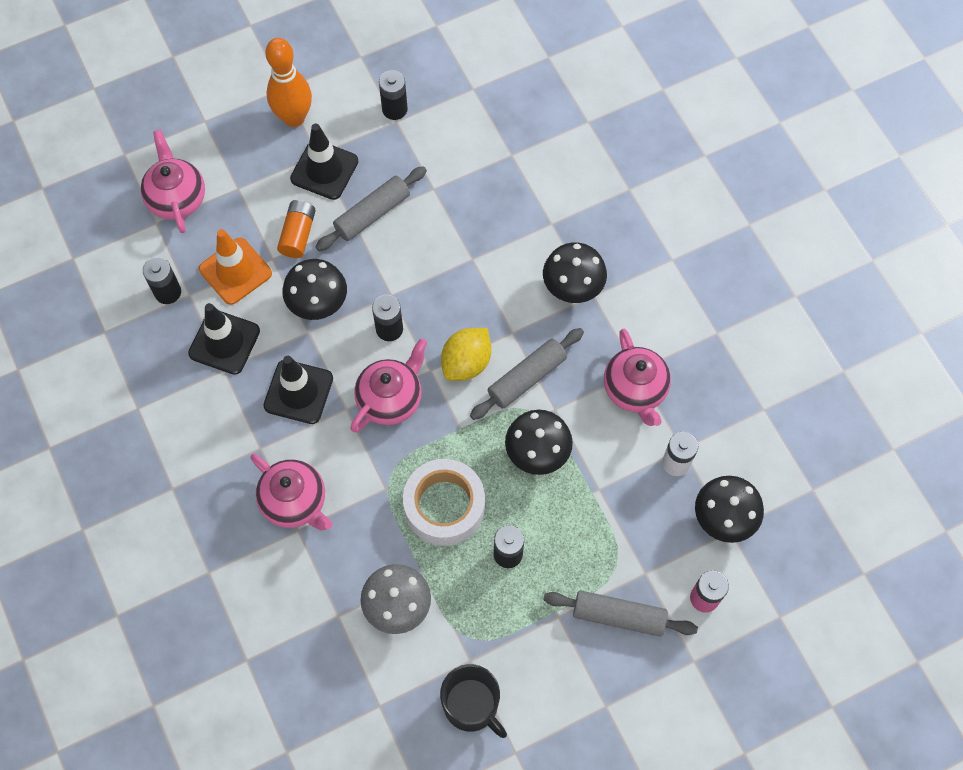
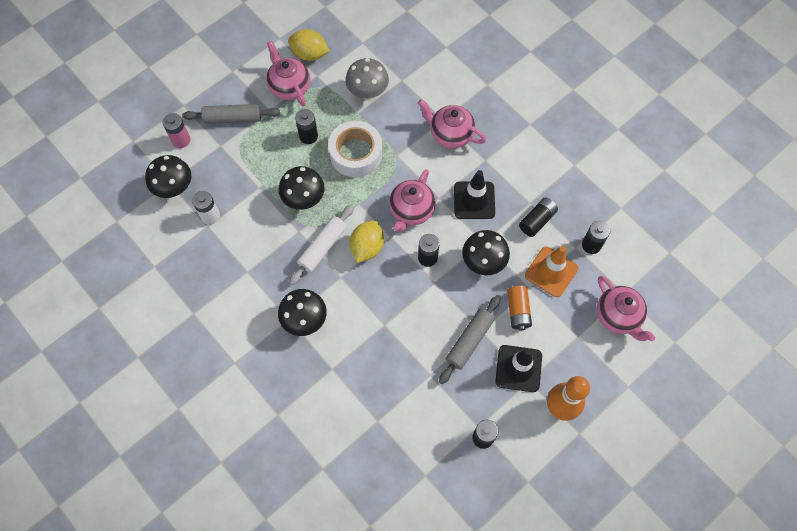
camera: 165 degrees right, 0 degrees up
black traffic cone [188,303,260,375] -> black battery [519,197,558,237]
black mug [440,664,507,738] -> yellow lemon [288,29,330,61]
grey rolling pin [470,328,584,420] -> white rolling pin [289,204,354,285]
pink teapot [604,329,671,426] -> pink teapot moved to [266,40,310,106]

